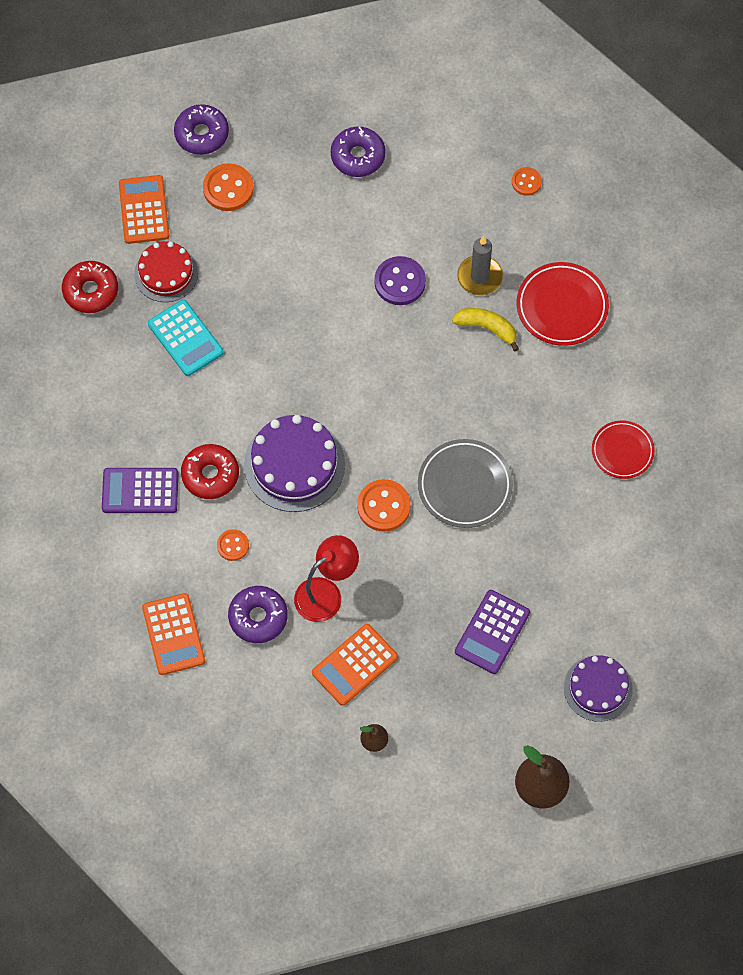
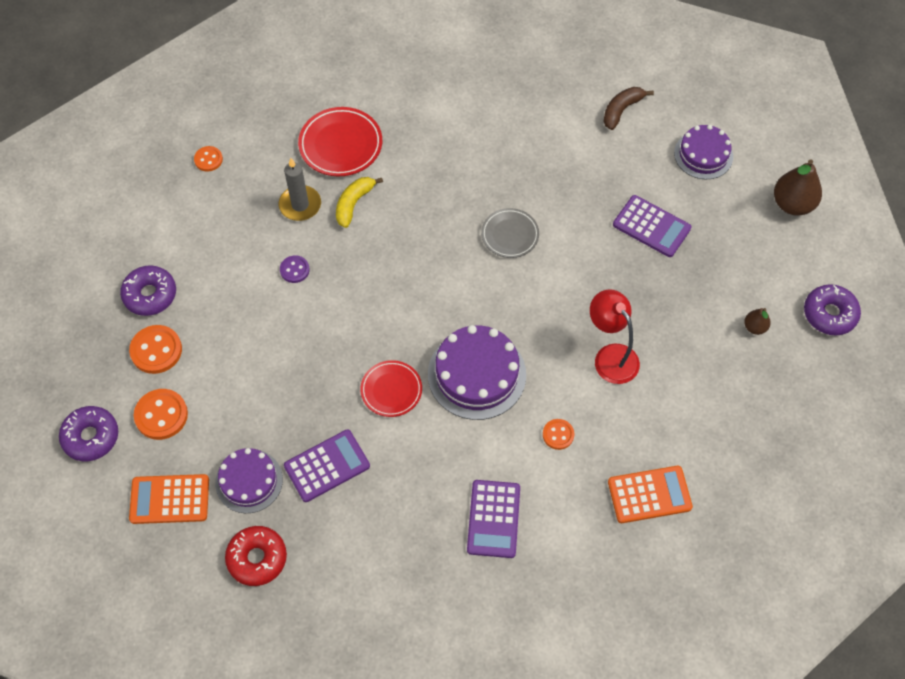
camera: 85 degrees left, 5 degrees down
red cake [134,241,198,302] -> purple cake [215,448,283,513]
turquoise calculator [148,299,224,376] -> purple calculator [284,430,370,502]
red donut [181,444,239,499] -> none
purple donut [228,586,288,643] -> purple donut moved to [804,284,861,336]
orange calculator [312,624,398,706] -> none
orange button [357,479,411,532] -> orange button moved to [129,325,182,374]
purple button [374,256,426,305] -> purple button [280,255,310,283], size x0.60
grey plate [418,439,513,528] -> grey plate [481,208,539,258], size x0.66
red plate [592,421,655,479] -> red plate moved to [360,360,422,417]
none -> brown banana [603,87,654,130]

